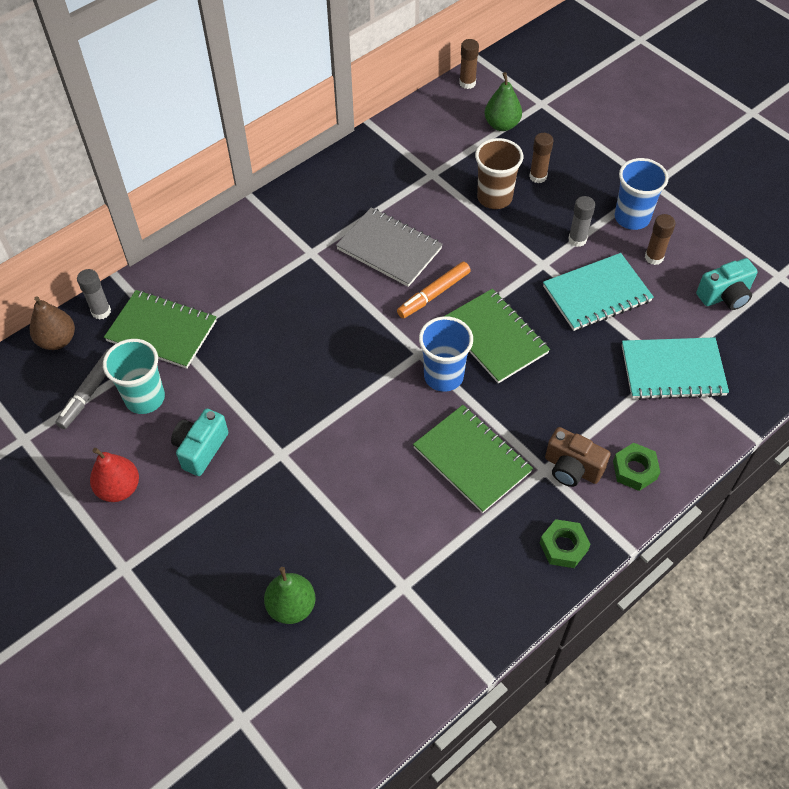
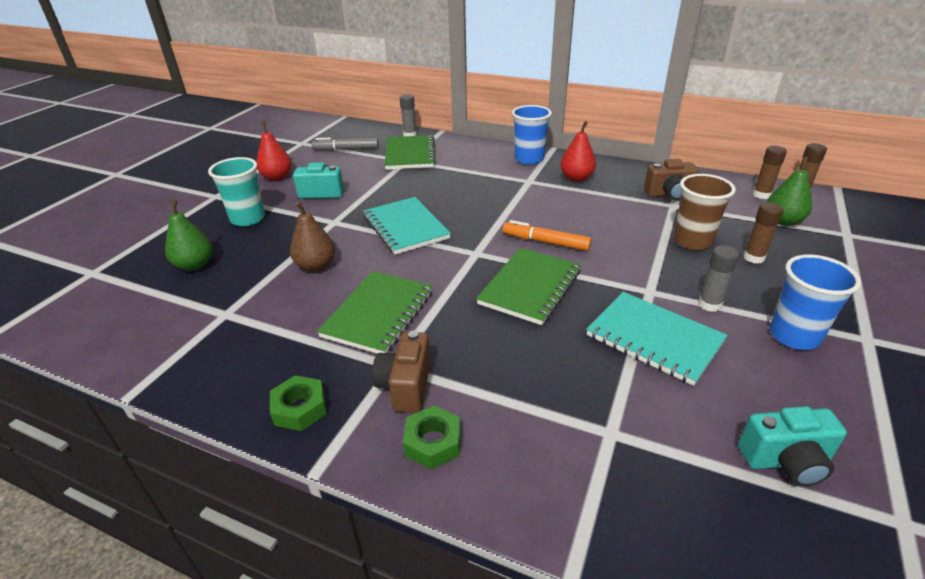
camera: 65 degrees right, 20 degrees down
brown pear [30,296,75,350] -> brown pear moved to [290,202,335,272]
turquoise cup [103,339,165,414] -> turquoise cup moved to [208,157,265,227]
grey notebook [336,207,443,287] -> none
blue cup [419,316,473,392] -> blue cup moved to [512,105,552,165]
turquoise notebook [622,337,729,400] -> turquoise notebook moved to [363,197,451,255]
brown glue stick [645,214,676,265] -> brown glue stick moved to [753,146,787,199]
turquoise camera [696,258,758,310] -> turquoise camera turned 45 degrees counterclockwise [738,406,847,487]
none -> red pear [560,121,596,182]
none -> brown camera [644,159,699,200]

